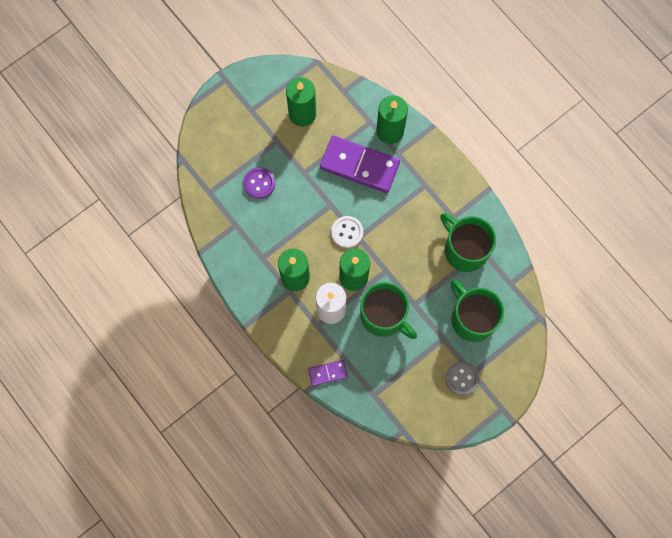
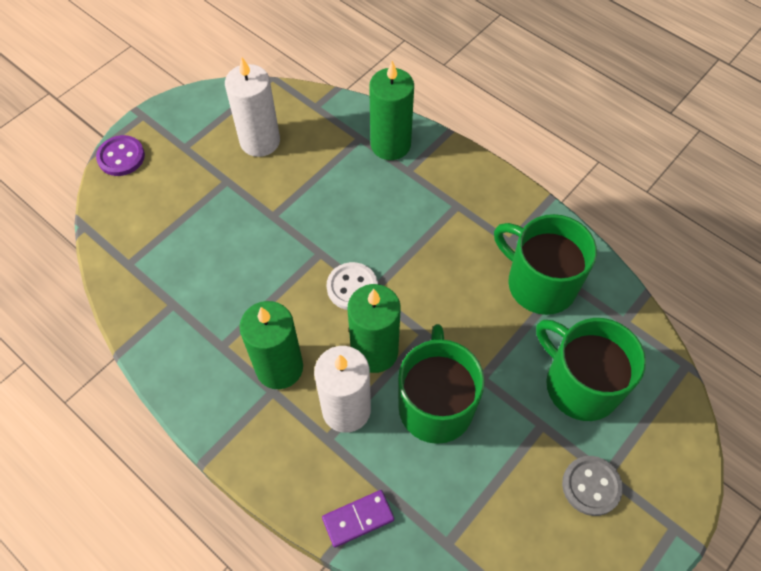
camera: 10 degrees left, 15 degrees down
purple button [243,167,275,199] -> purple button moved to [96,135,145,176]
green candle [286,77,316,127] -> white candle [225,57,280,157]
purple domino [320,136,400,193] -> none
green mug [360,282,417,339] -> green mug turned 120 degrees counterclockwise [398,324,485,444]

